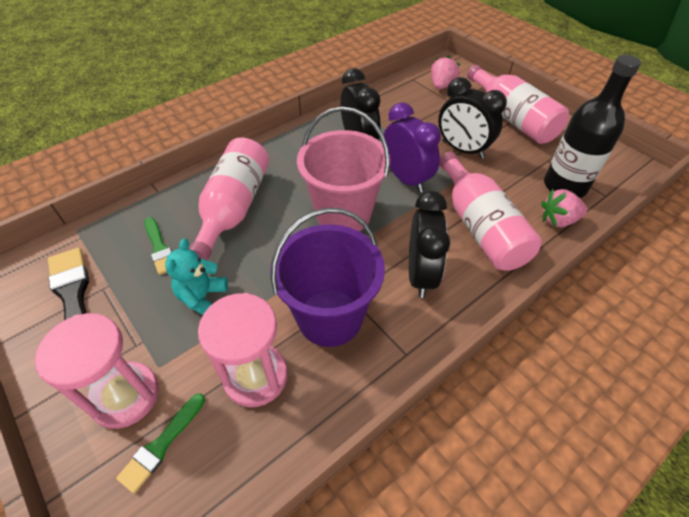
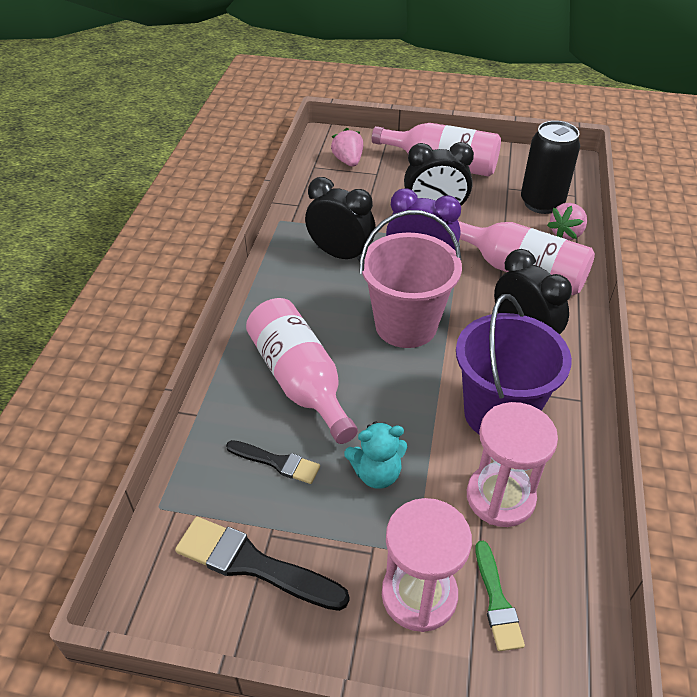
camera: 40 degrees left, 5 degrees down
green brush [145,217,172,275] -> black brush [226,440,320,484]
turquoise teddy bear [165,239,228,315] -> turquoise teddy bear turned 75 degrees counterclockwise [344,421,407,489]
black bottle [544,54,641,198] -> black can [521,121,580,214]

